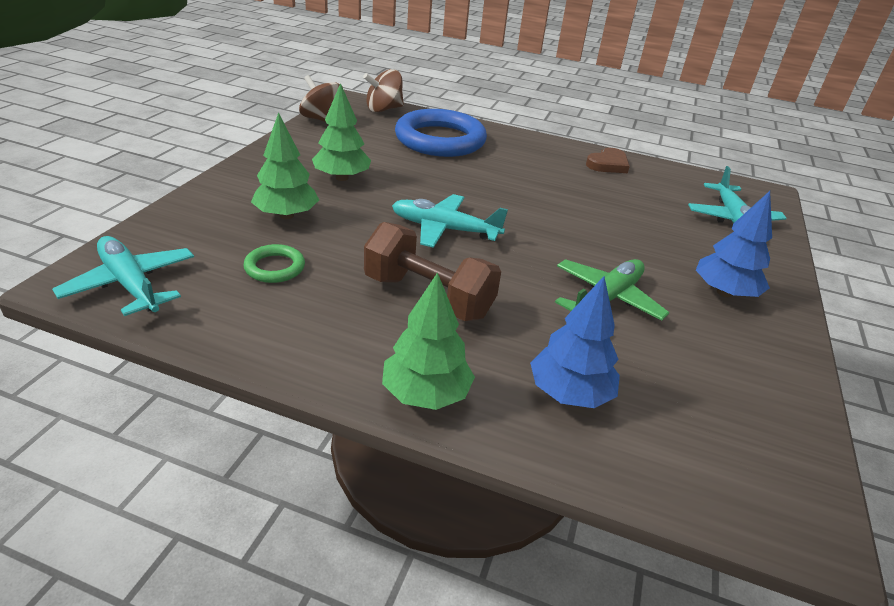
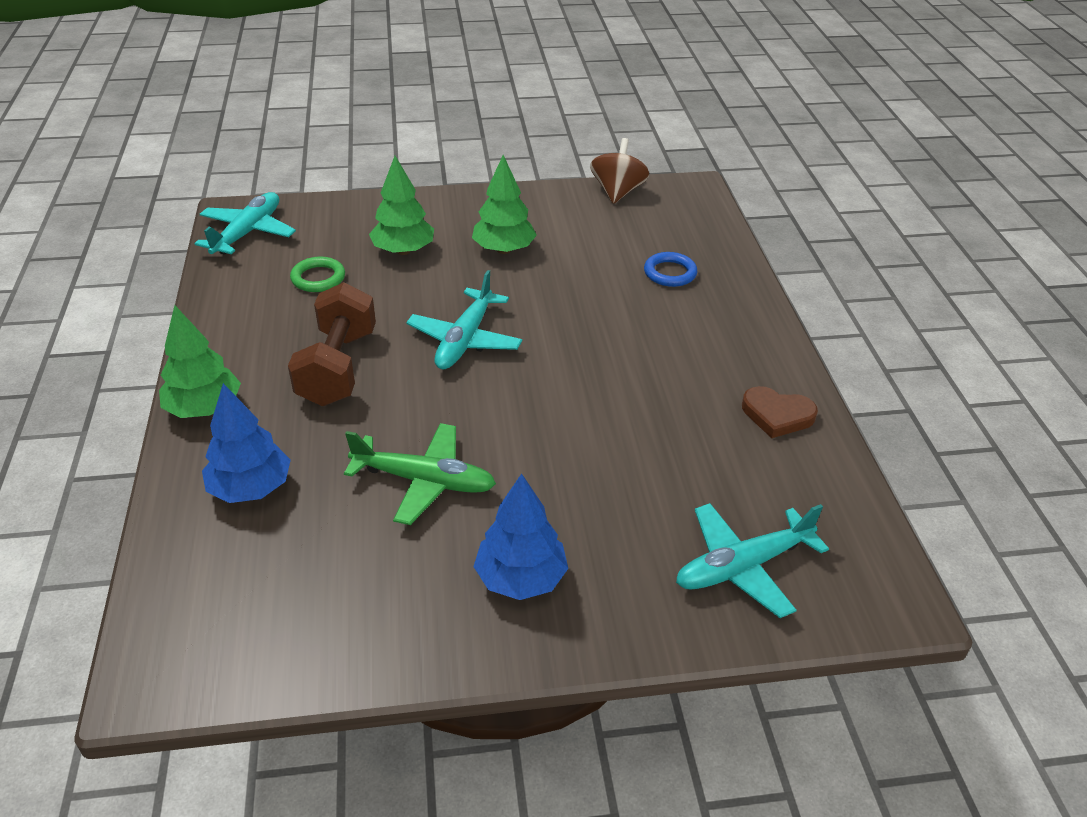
camera: 65 degrees right, 5 degrees up
brown spinning top [363,69,404,112] -> none
turquoise plane [392,194,508,248] -> turquoise plane turned 150 degrees counterclockwise [406,270,523,369]
blue ring [395,109,487,157] -> blue ring [644,252,697,287], size x0.44

